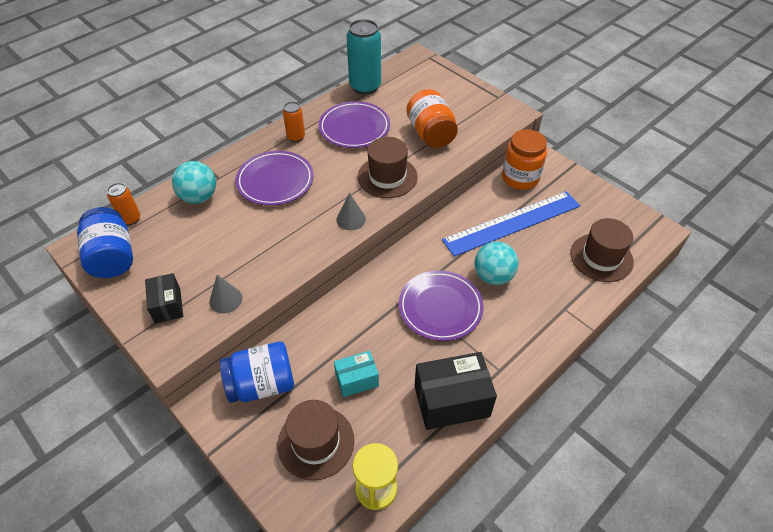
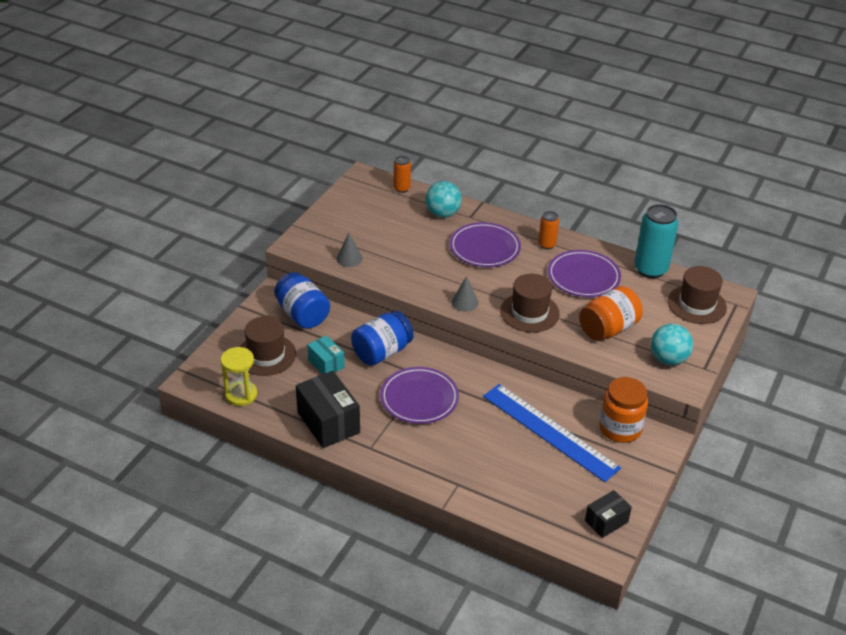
camera: 70 degrees right, 10 degrees down
blue jar [77,207,133,278] -> blue jar moved to [351,311,414,366]
black box [145,273,183,324] -> black box moved to [585,490,632,538]
turquoise ball [475,242,519,285] -> turquoise ball moved to [651,324,693,365]
brown hat [570,218,634,282] -> brown hat moved to [668,266,727,324]

